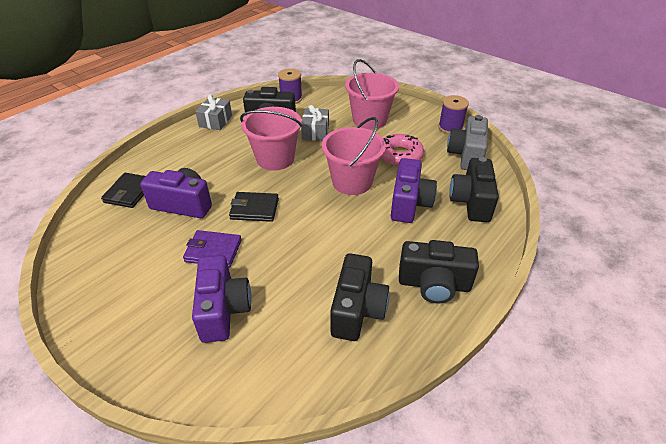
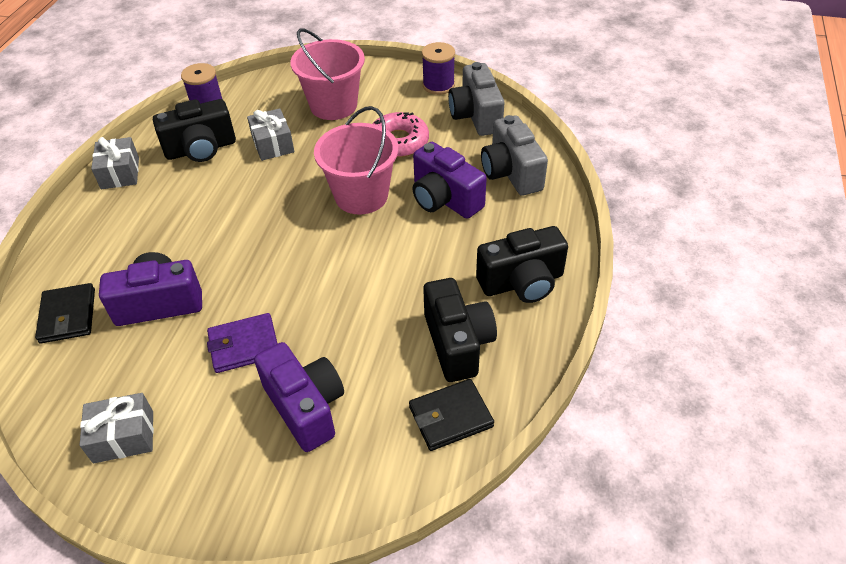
camera: 25 degrees left, 5 degrees up
black wallet [229,192,279,222] -> black wallet moved to [409,379,494,451]
pink bucket [240,107,302,170] -> none
purple camera [391,158,437,223] -> purple camera turned 150 degrees clockwise [412,142,487,219]
black camera [449,157,499,222] -> grey camera [481,115,548,196]
none -> grey gift [80,393,154,463]

